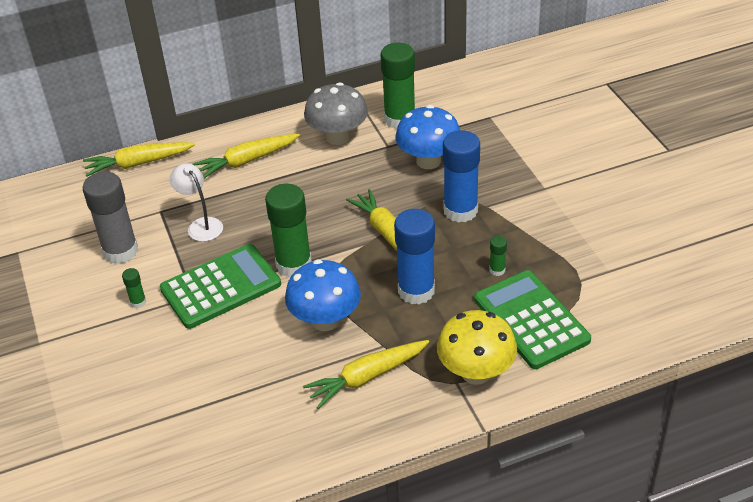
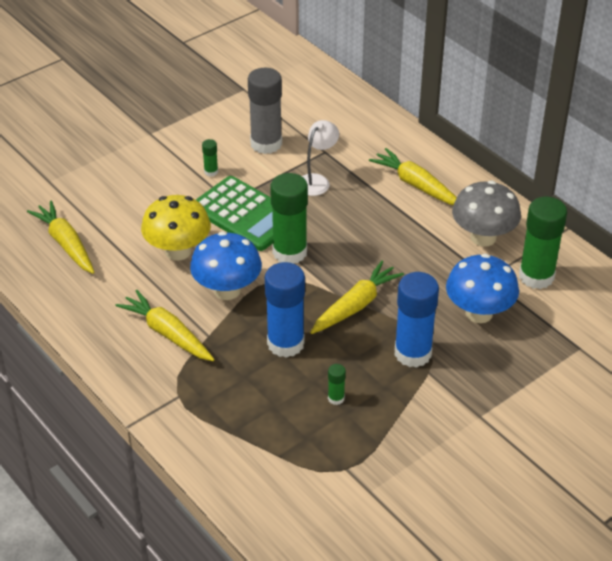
camera: 70 degrees right, 0 degrees up
yellow carrot [83,142,195,176] -> yellow carrot moved to [27,201,95,274]
yellow mushroom [437,310,517,385] -> yellow mushroom moved to [141,195,211,261]
green calculator [474,270,591,369] -> none

